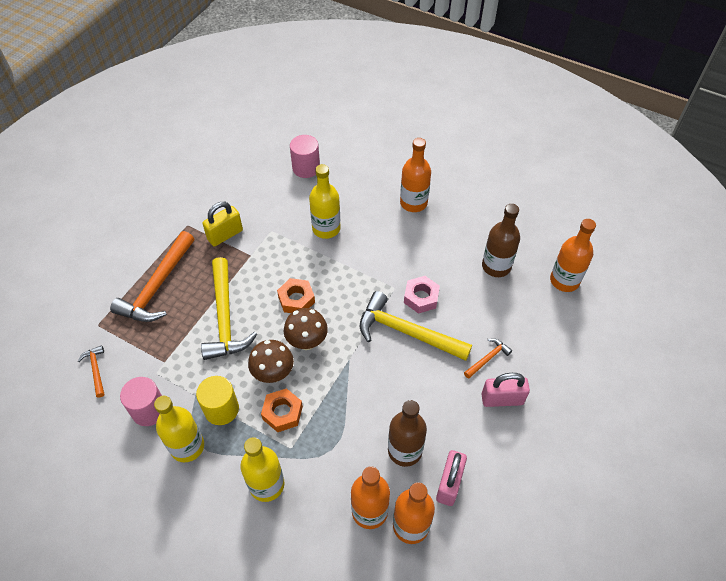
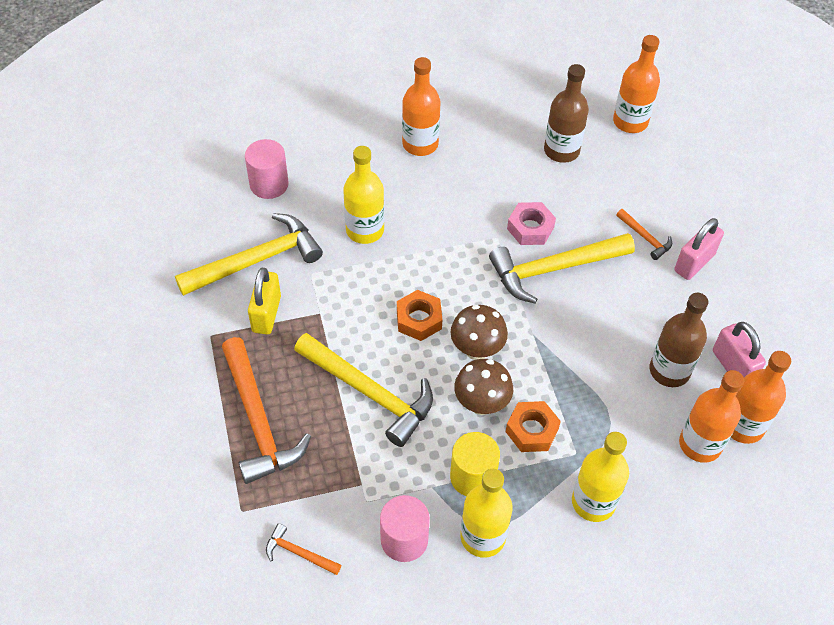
camera: 45 degrees left, 0 degrees up
orange hammer [464,338,512,379] -> orange hammer turned 135 degrees clockwise [616,209,672,260]
none -> yellow hammer [175,213,323,296]

